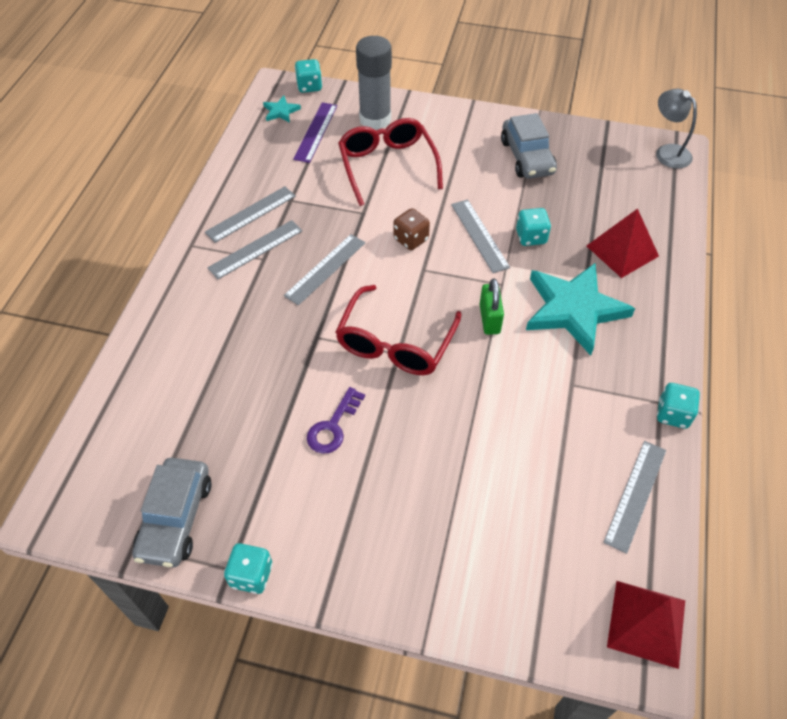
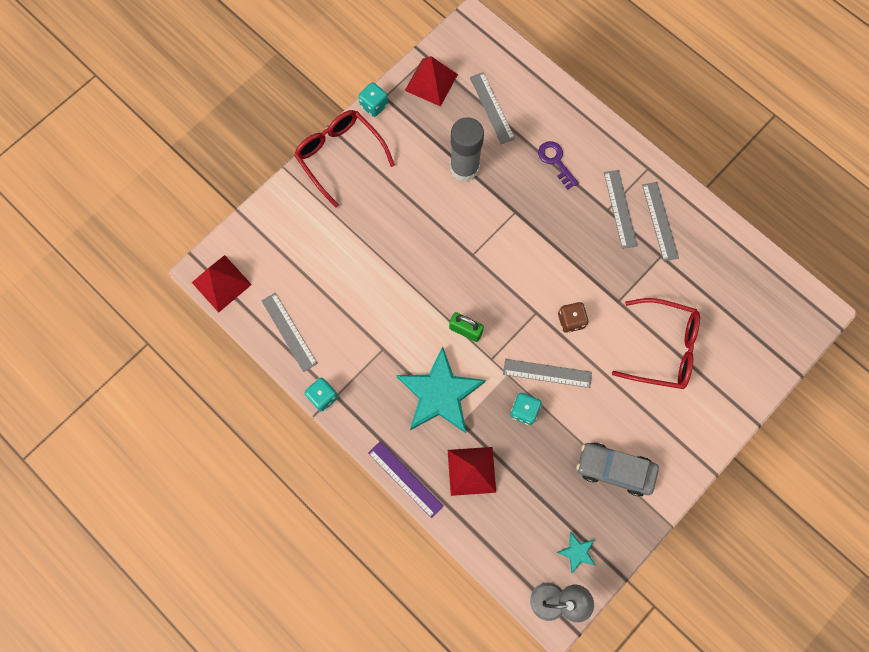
camera: 120 degrees right, 20 degrees up
grey car [132,458,212,567] -> red pyramid [405,56,458,107]
turquoise star [263,96,301,123] -> turquoise star moved to [556,532,595,573]
grey ruler [284,234,365,305] -> grey ruler moved to [470,72,515,144]
purple ruler [293,102,337,163] -> purple ruler moved to [368,441,443,518]
turquoise dice [295,59,322,93] -> none
purple key [307,387,365,454] -> purple key moved to [538,141,579,190]
red glasses [335,285,462,375] -> red glasses moved to [294,110,395,208]
grey glue stick [356,36,392,130] -> grey glue stick moved to [450,117,484,182]

